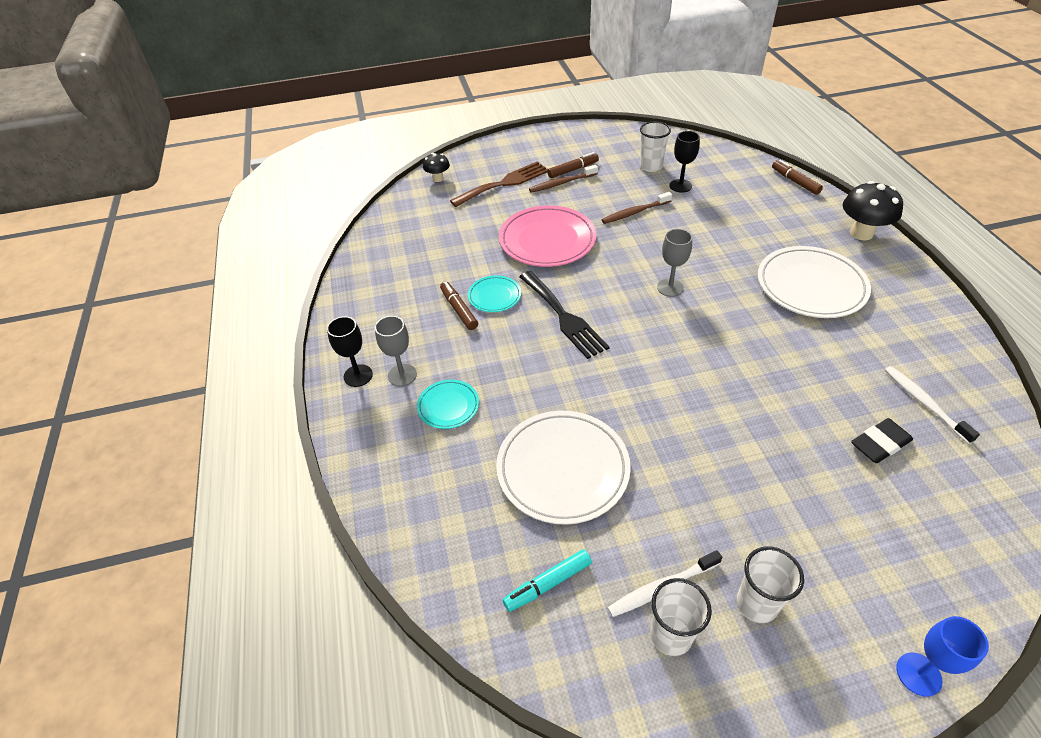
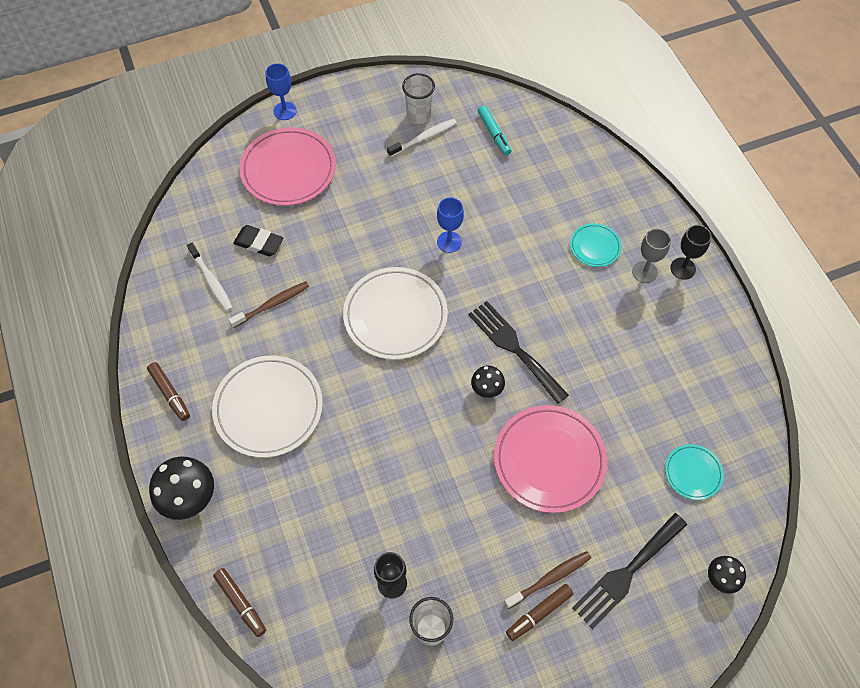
camera: 170 degrees right, 15 degrees up
brown marker [440,281,478,330] -> brown marker moved to [147,362,190,421]
brown fork [450,161,548,207] -> black fork [572,513,687,629]
turquoise plate [468,275,521,312] -> turquoise plate moved to [665,444,724,500]
white plate [496,411,631,525] -> white plate moved to [343,267,448,360]
turquoise marker [503,549,592,612] -> turquoise marker turned 105 degrees clockwise [478,106,511,155]
brown toothbrush [602,192,672,224] -> brown toothbrush moved to [229,281,309,328]
grey goblet [657,229,692,297] -> none
white cup [737,547,804,623] -> none
black eraser [851,418,913,463] -> black eraser turned 60 degrees clockwise [233,225,283,256]
none -> pink plate [239,127,336,206]
none -> blue goblet [437,197,464,253]
none -> black mushroom [471,366,505,398]

